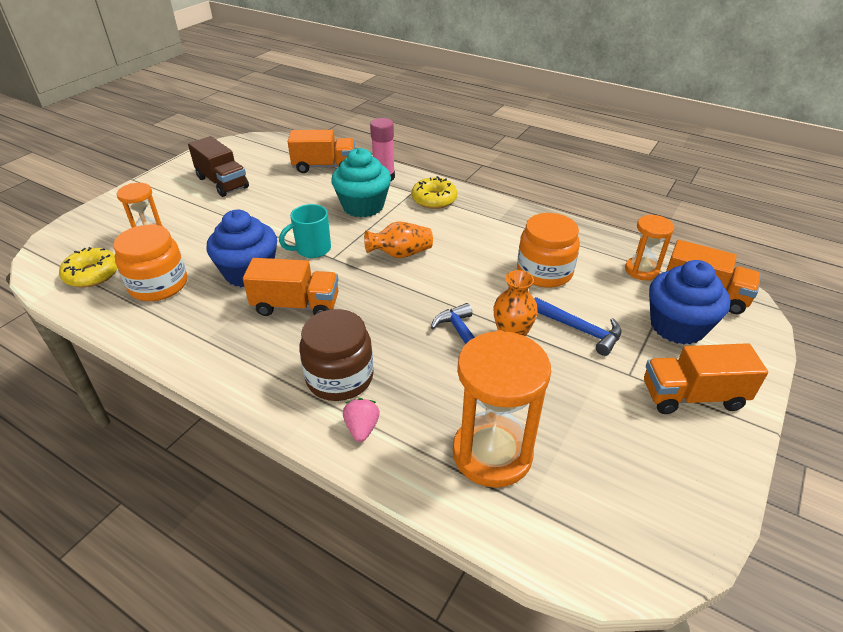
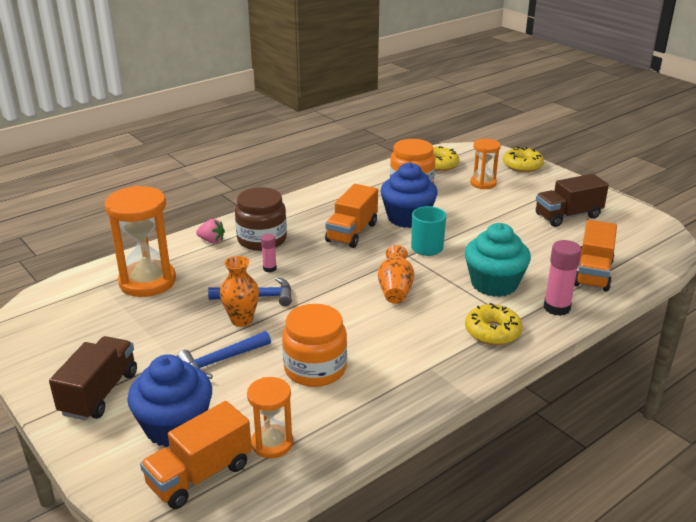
camera: 110 degrees right, 10 degrees down
orange truck [644,343,768,414] -> brown truck [49,336,137,420]
none -> pink glue stick [261,234,277,272]
none -> yellow donut [503,147,544,172]

